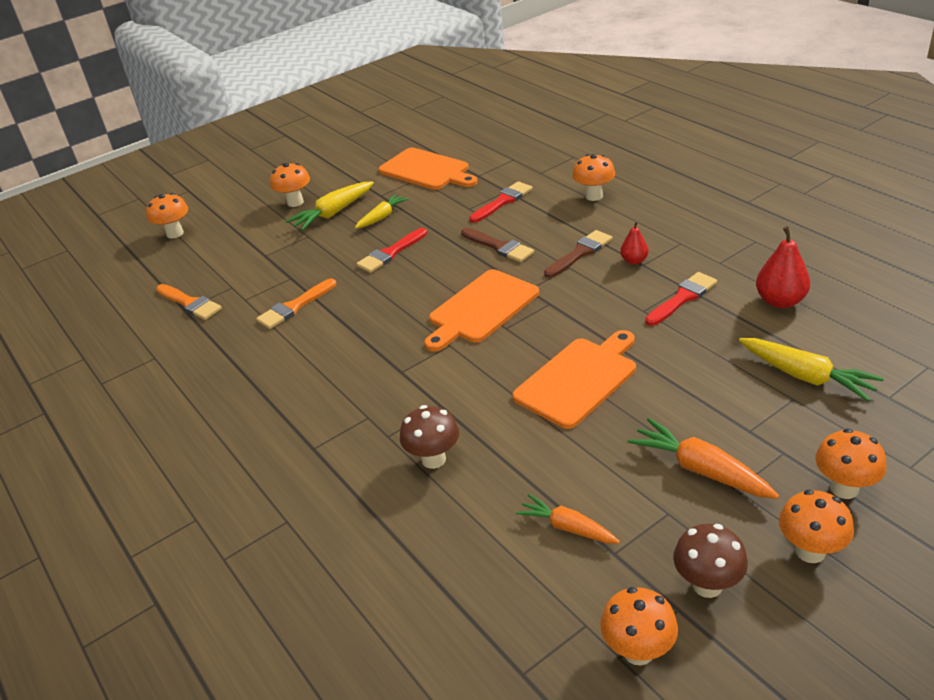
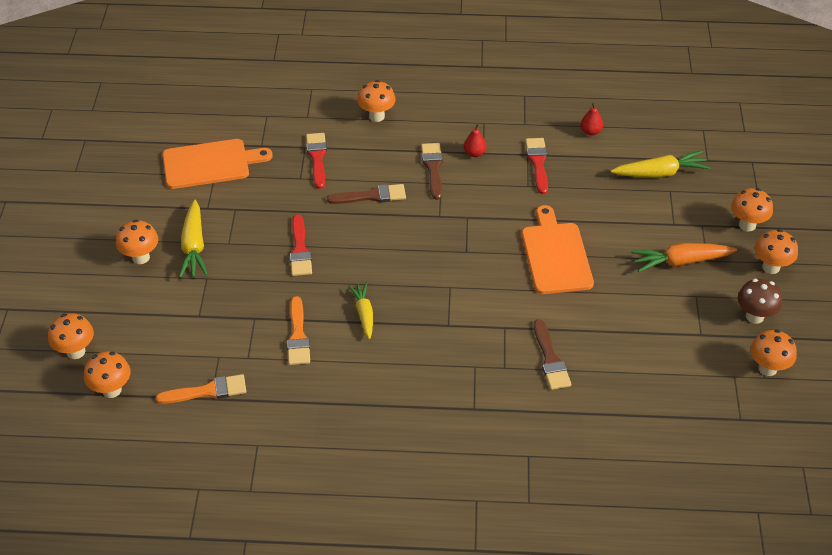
camera: 55 degrees left, 10 degrees up
yellow carrot [355,194,409,228] -> yellow carrot moved to [349,282,373,339]
brown mushroom [400,405,459,469] -> brown brush [534,319,571,390]
orange cutting board [424,269,539,352] -> none
orange carrot [516,494,620,544] -> none
red pear [756,226,810,308] -> red pear [580,103,603,136], size x0.59
none -> orange mushroom [84,351,131,398]

